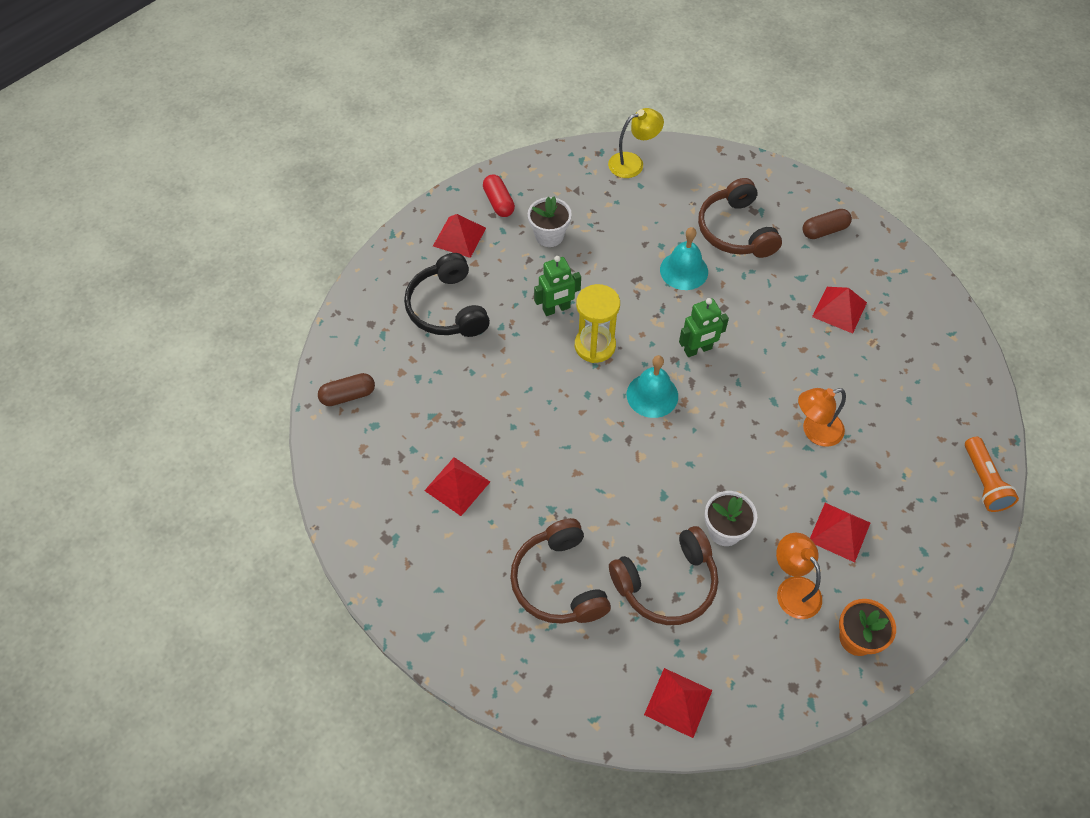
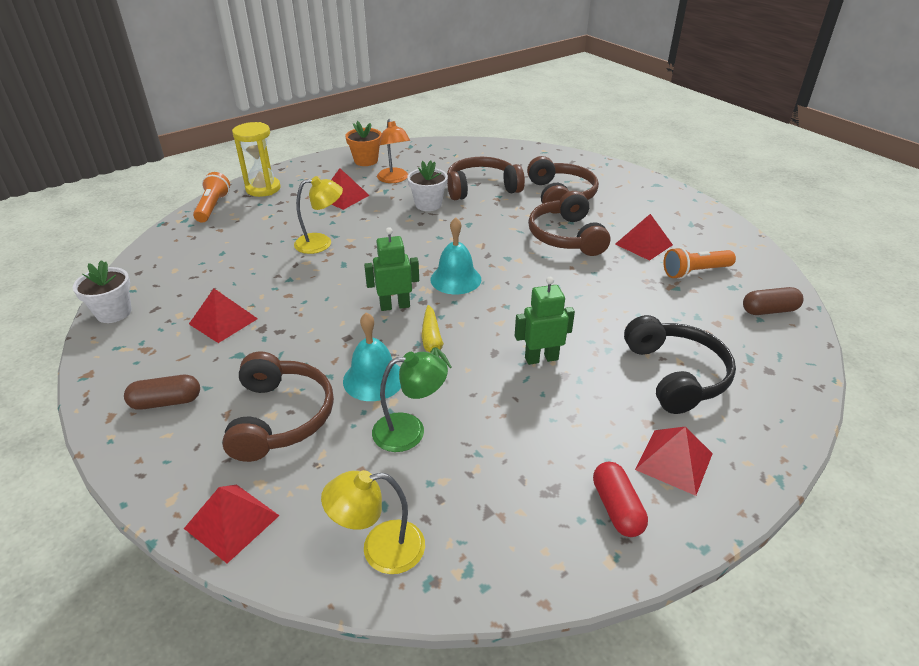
camera: 170 degrees left, 20 degrees down
white flower pot [528,197,572,247] -> white flower pot moved to [73,260,132,323]
yellow hourglass [575,284,620,363] -> yellow hourglass moved to [232,122,281,197]
red pyramid [644,668,712,738] -> red pyramid moved to [184,484,280,563]
orange lamp [798,388,846,447] -> yellow lamp [294,176,343,254]
none -> green lamp [372,352,448,452]
none -> yellow carrot [422,305,452,368]
none -> brown headphones [528,191,610,256]
none -> orange flashlight [663,247,736,279]

